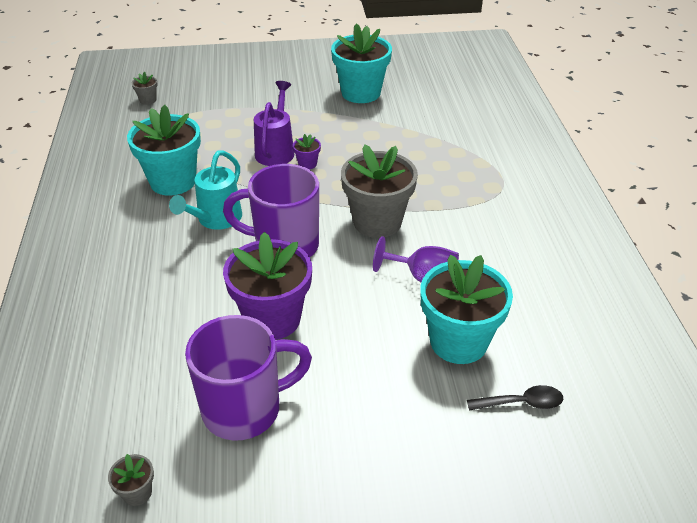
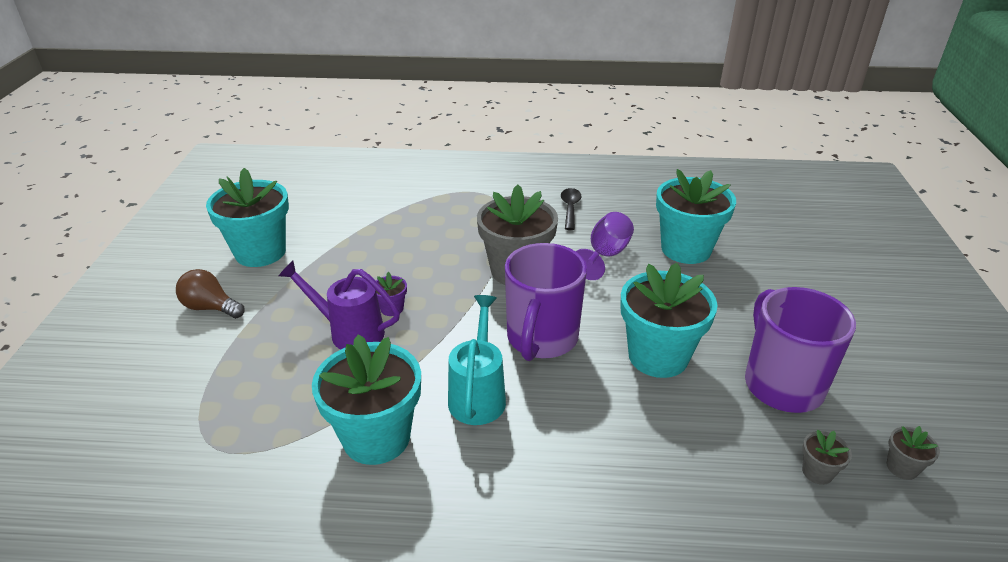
camera: 80 degrees left, 5 degrees down
grey flower pot [132,72,158,105] -> grey flower pot moved to [802,430,852,485]
turquoise watering can [169,150,242,230] -> turquoise watering can turned 120 degrees counterclockwise [448,295,506,425]
purple flower pot [223,232,312,340] -> turquoise flower pot [620,263,717,378]
black spoon [467,385,563,411] -> black spoon moved to [561,188,582,230]
none -> brown light bulb [176,269,245,318]

